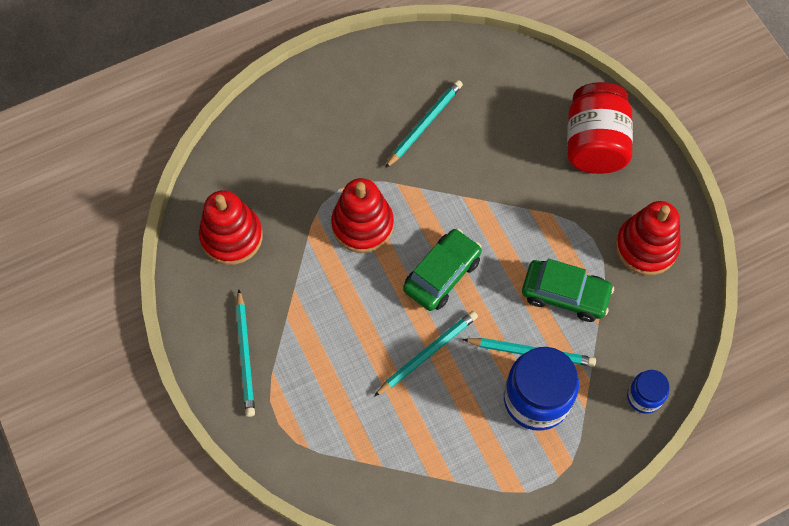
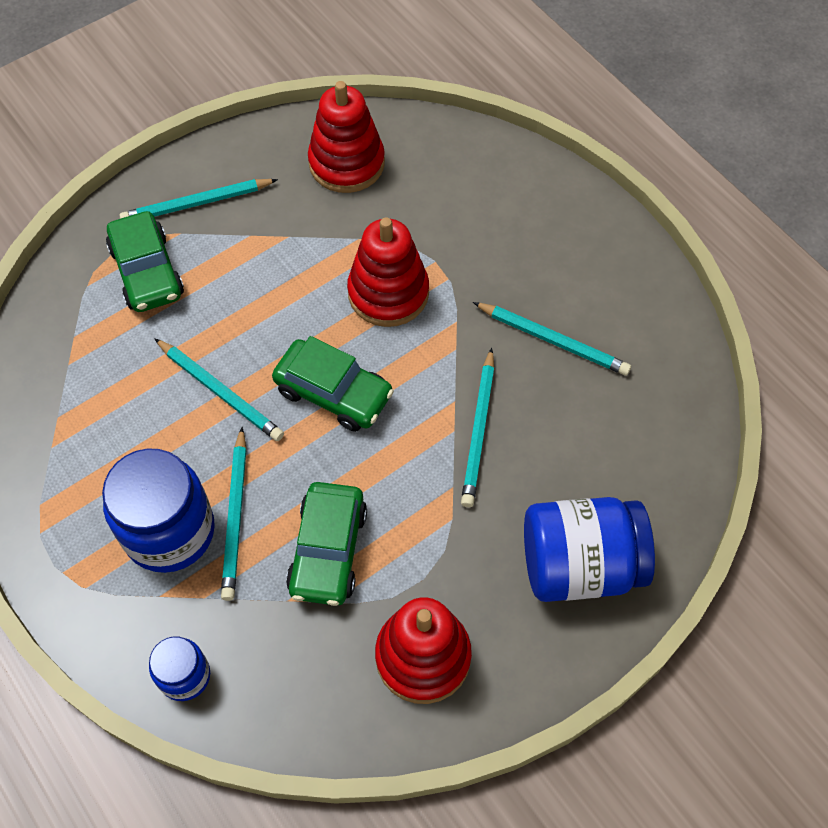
camera: 80 degrees right, 5 degrees down
red jar [567,82,633,174] -> blue jar [524,497,655,602]
none -> green car [106,211,184,312]
none -> turquoise pencil [461,348,494,507]

